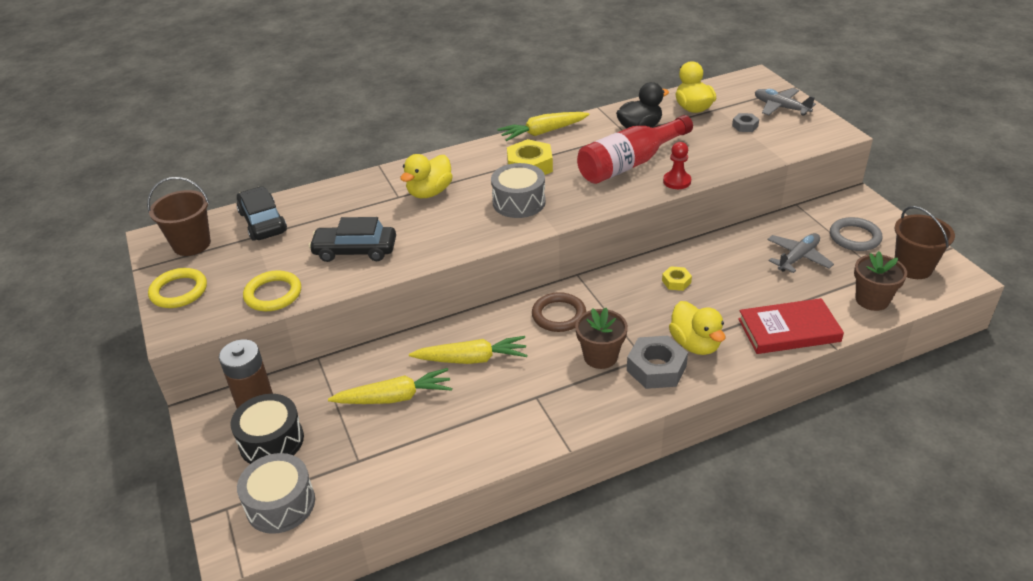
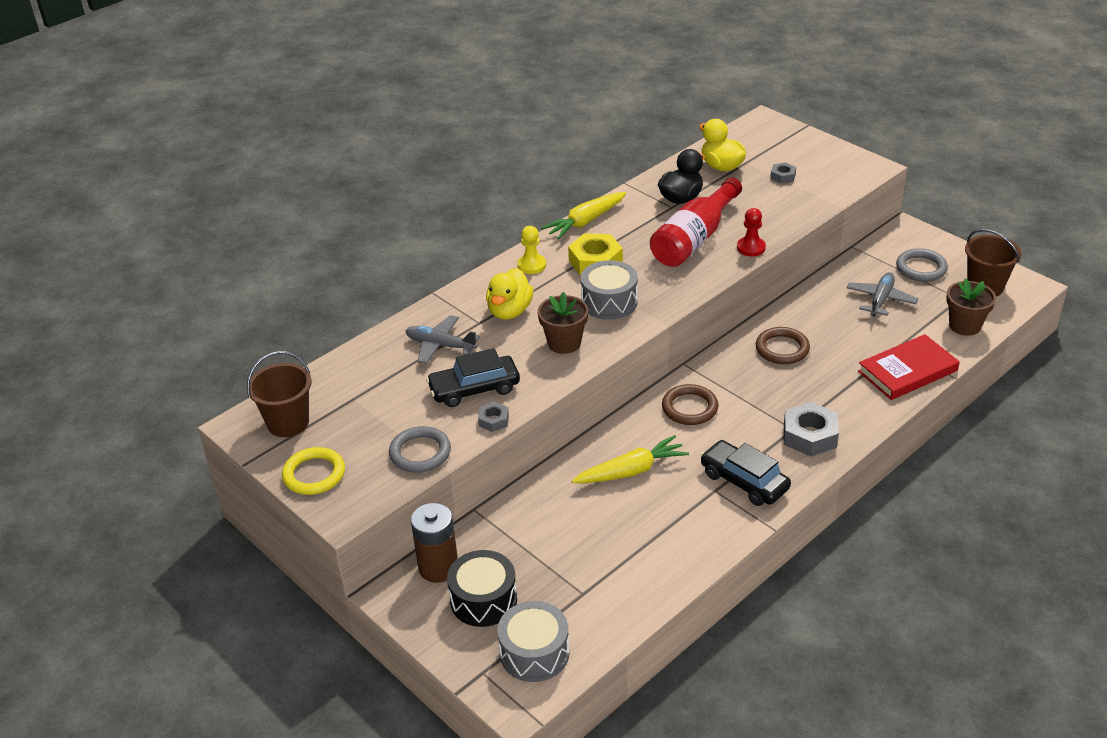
camera: 20 degrees left, 0 degrees up
black car [236,186,287,241] -> black car moved to [700,440,791,506]
yellow ring [243,270,301,311] -> grey ring [389,426,451,473]
yellow carrot [328,368,452,404] -> none
brown flower pot [575,308,628,369] -> brown flower pot moved to [538,292,588,354]
yellow nut [662,266,692,291] -> brown ring [756,327,810,364]
yellow duck [669,301,725,355] -> none
grey plane [755,88,816,116] -> grey plane moved to [406,315,480,364]
none -> grey nut [478,402,509,432]
none -> yellow pawn [517,226,546,274]

